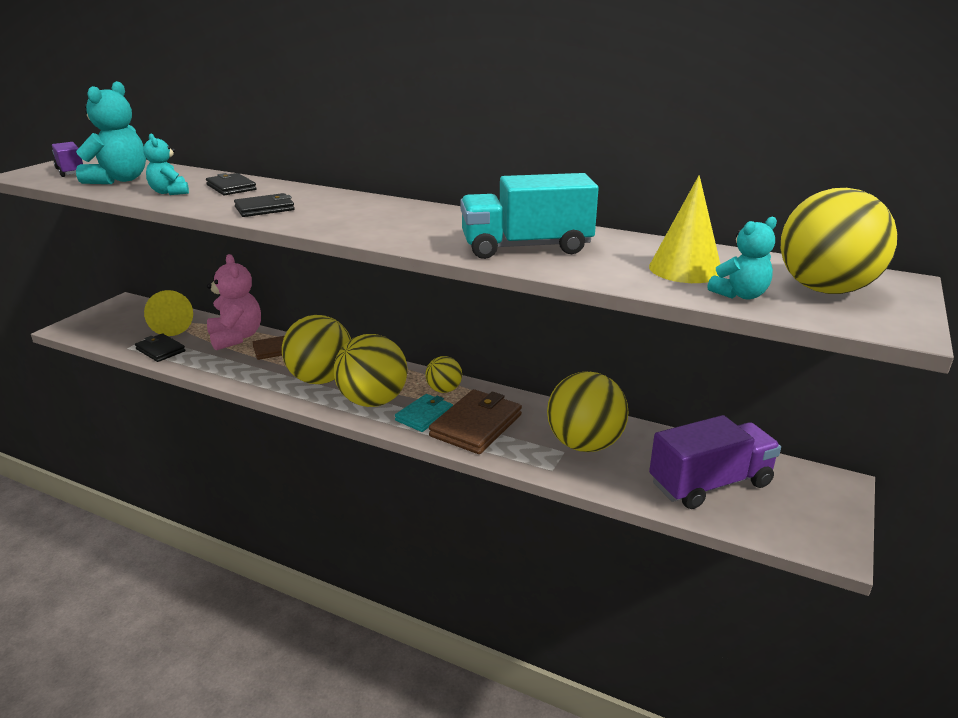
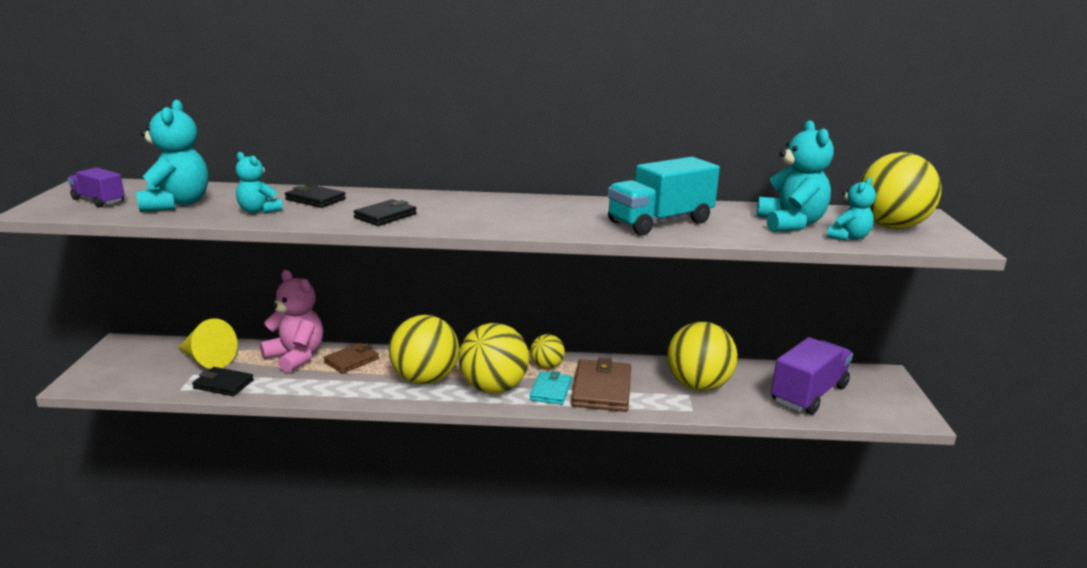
camera: 25 degrees left, 5 degrees down
yellow cone [649,175,720,283] -> turquoise teddy bear [757,120,834,232]

